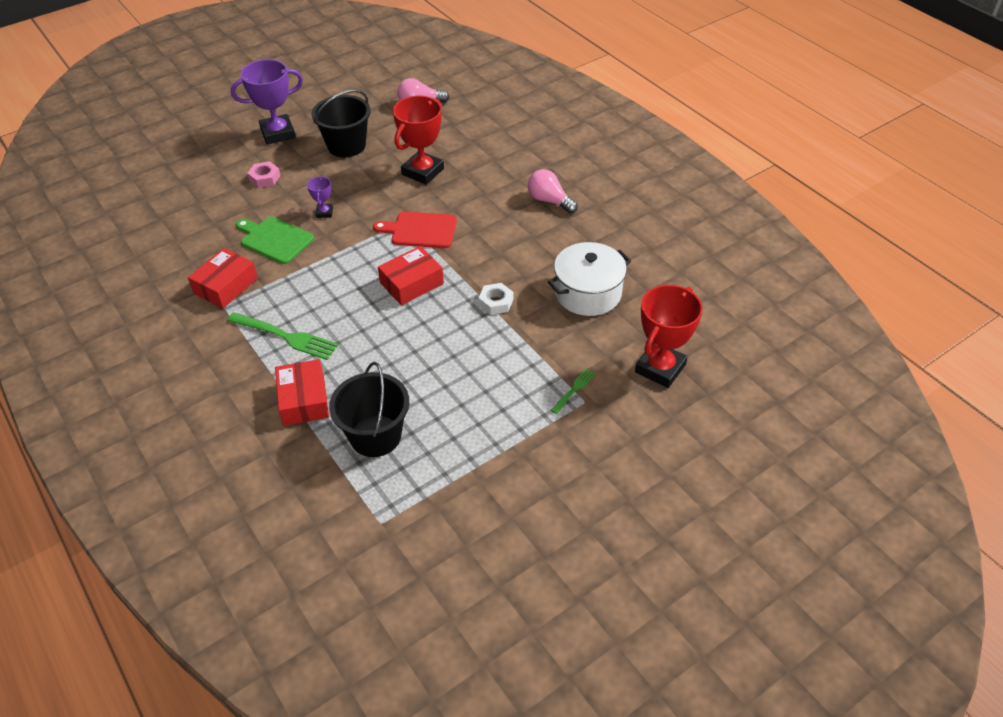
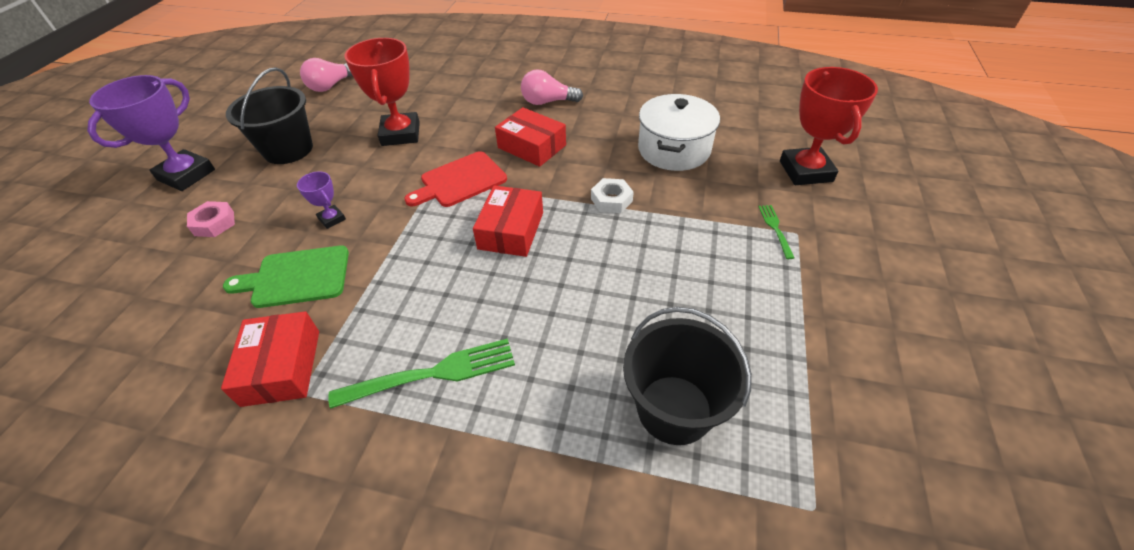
camera: 40 degrees left, 0 degrees up
red box [275,359,329,426] -> red box moved to [495,107,566,167]

